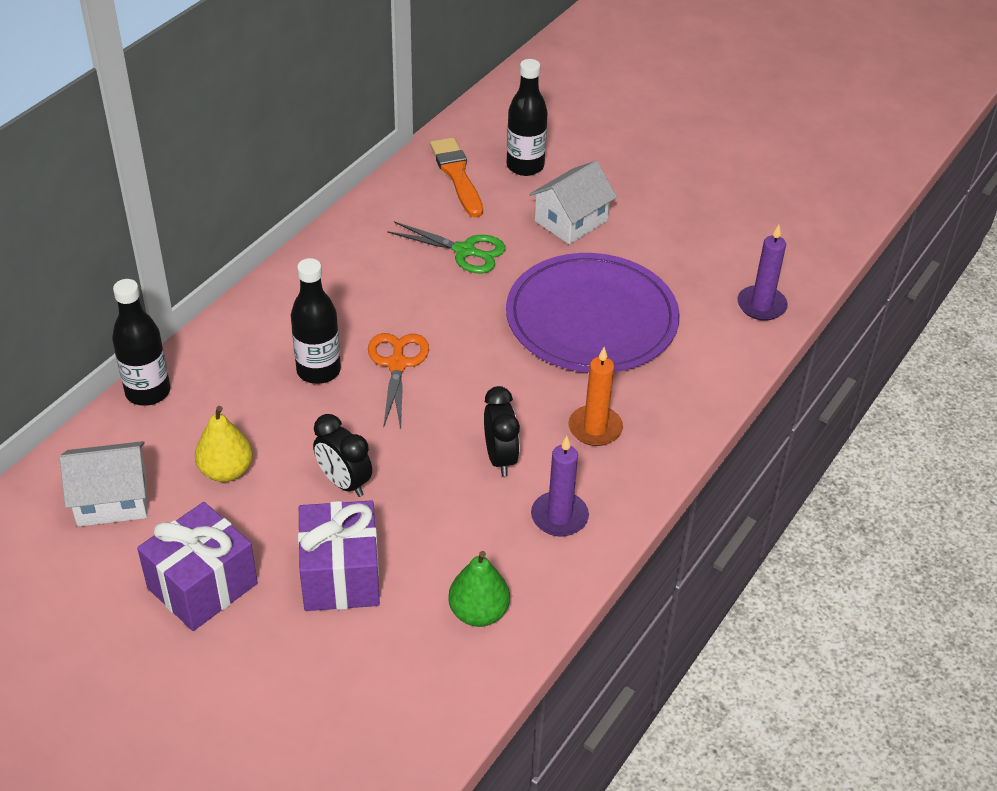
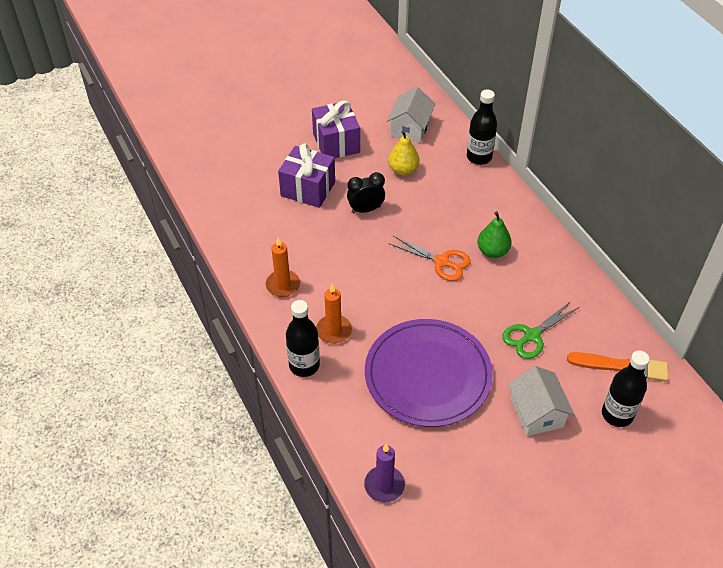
camera: 120 degrees right, 5 degrees up
black bottle [291,258,341,384] -> black bottle moved to [286,300,320,377]
green pear [448,551,510,627] -> green pear moved to [477,211,512,258]
black clock [484,386,520,476] -> none
purple candle [531,436,589,537] -> orange candle [266,237,300,297]

